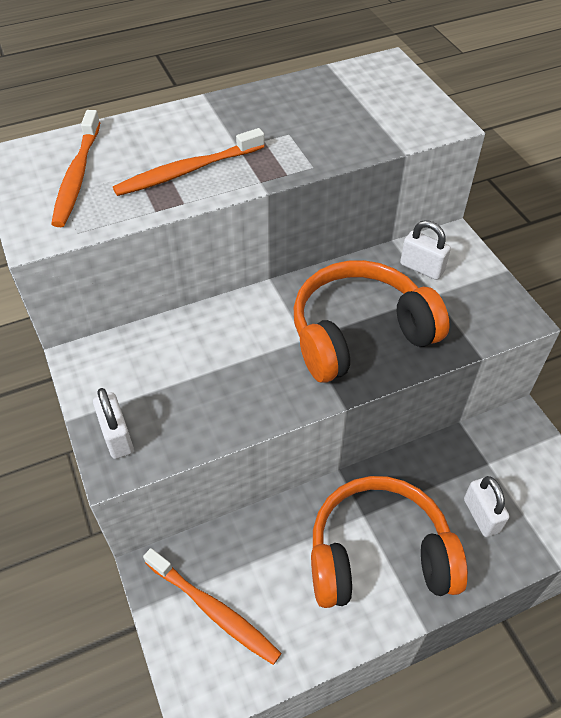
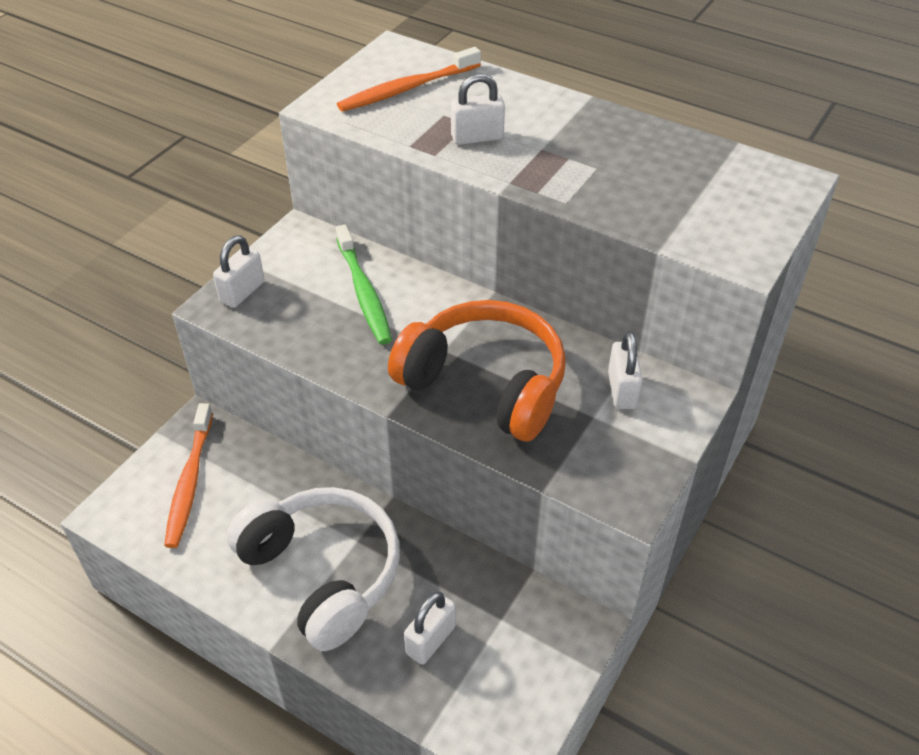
camera: 55 degrees right, 5 degrees down
orange toothbrush [113,128,265,196] -> white padlock [451,73,505,145]
orange headphones [311,476,468,608] -> white headphones [227,487,400,651]
none -> green toothbrush [336,224,392,345]

